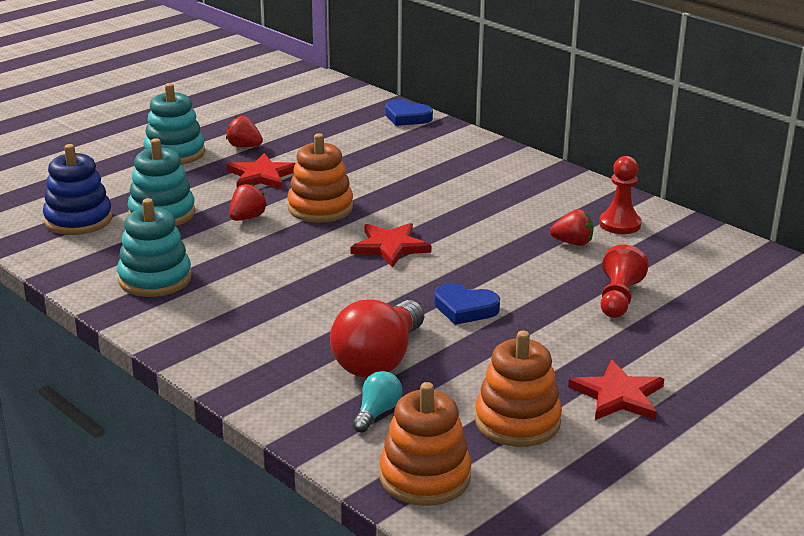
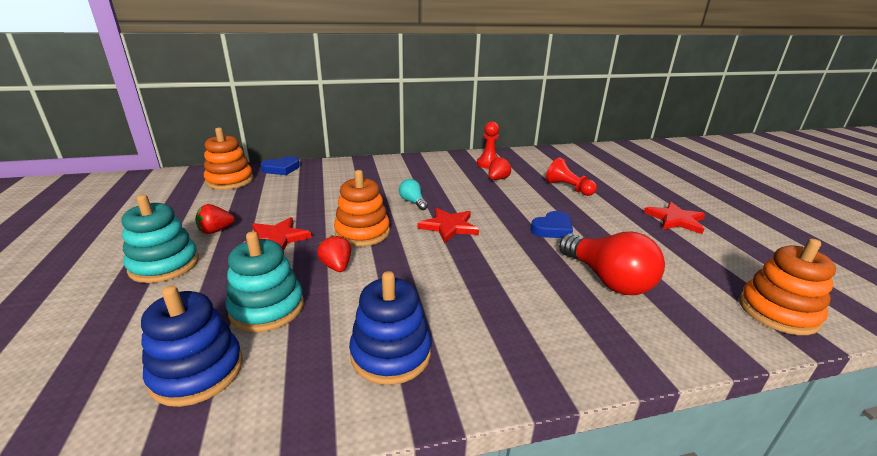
camera: 60 degrees left, 0 degrees up
turquoise stacking toy [117,198,192,297] -> blue stacking toy [349,271,431,385]
turquoise light bulb [352,371,402,433] -> turquoise light bulb moved to [399,179,428,210]
orange stacking toy [475,330,562,447] -> orange stacking toy moved to [204,127,254,190]

